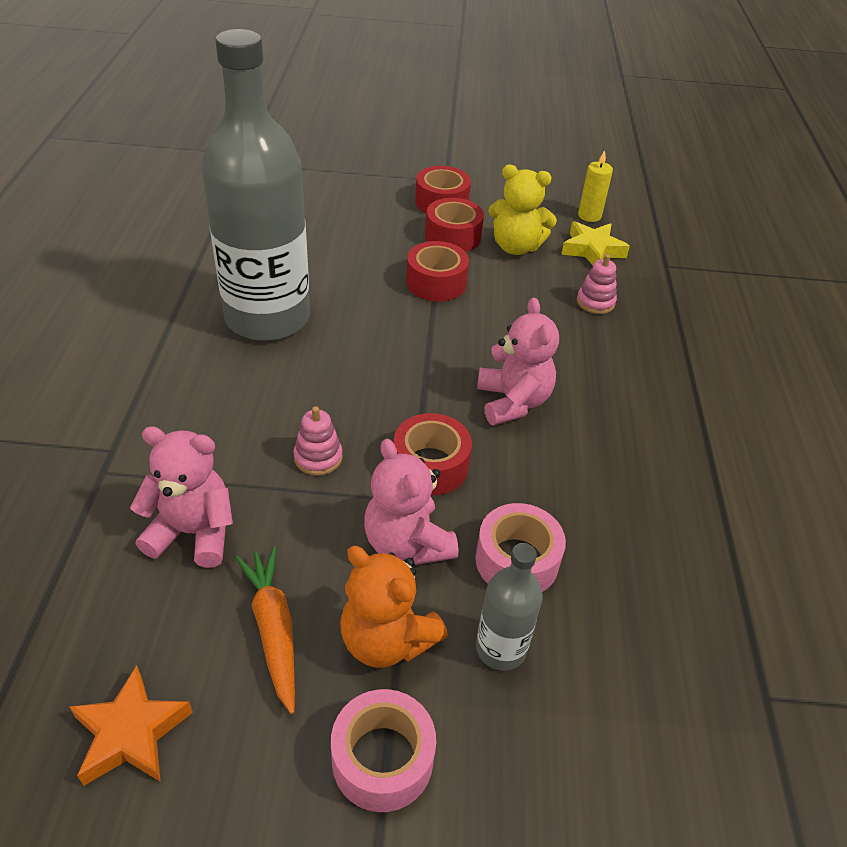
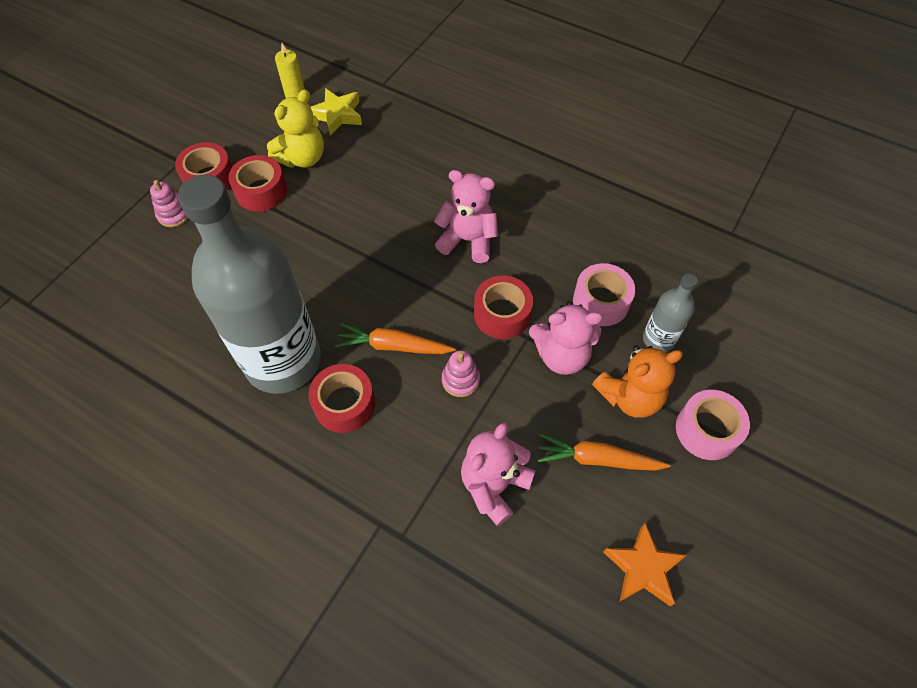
camera: 60 degrees left, 15 degrees up
red tape [406,241,469,301] -> red tape moved to [308,364,375,433]
pink stacking toy [577,254,617,314] -> pink stacking toy moved to [150,180,188,227]
none -> orange carrot [335,323,456,354]

